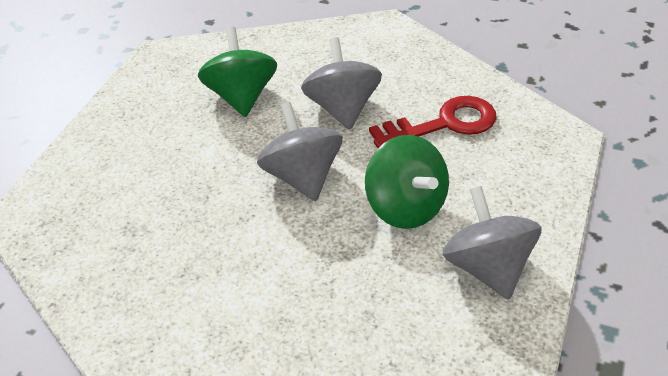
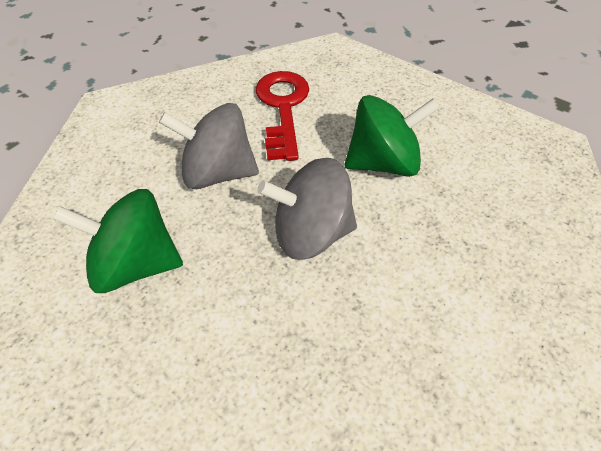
camera: 75 degrees left, 10 degrees up
grey spinning top [443,186,542,300] -> none

